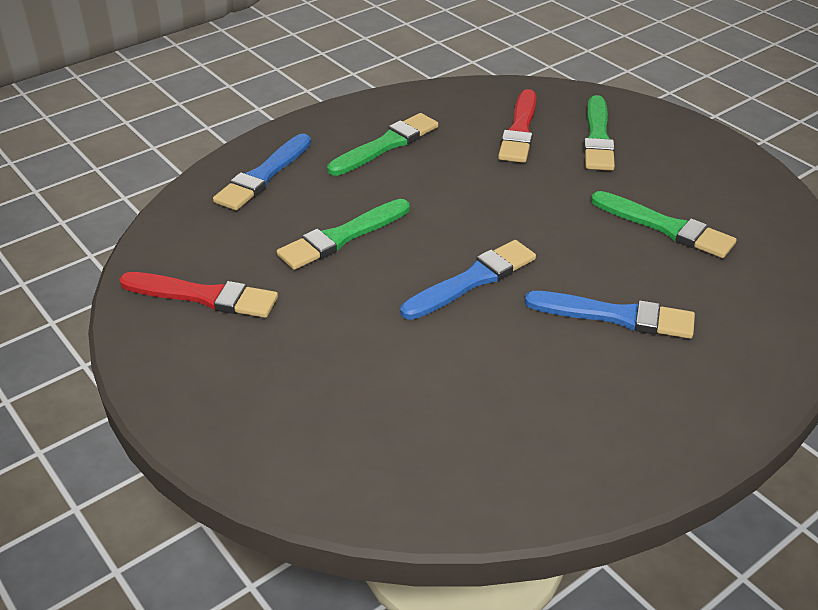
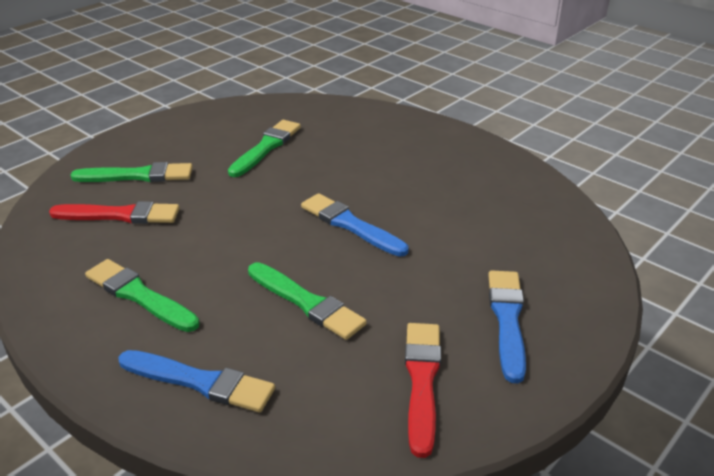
camera: 100 degrees left, 5 degrees down
blue brush [525,291,695,339] -> blue brush moved to [488,270,526,383]

